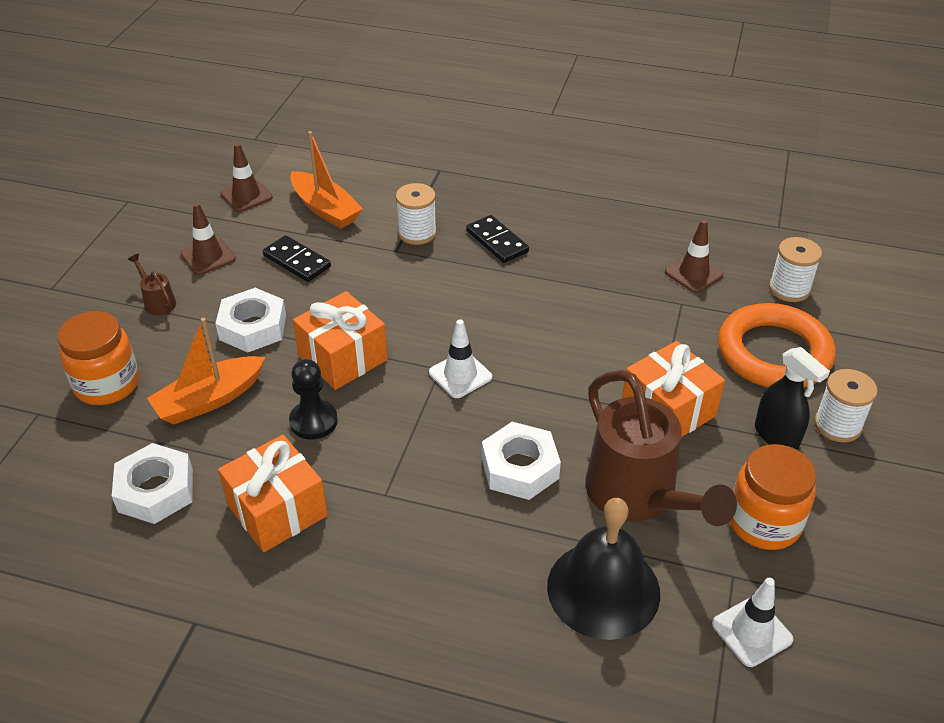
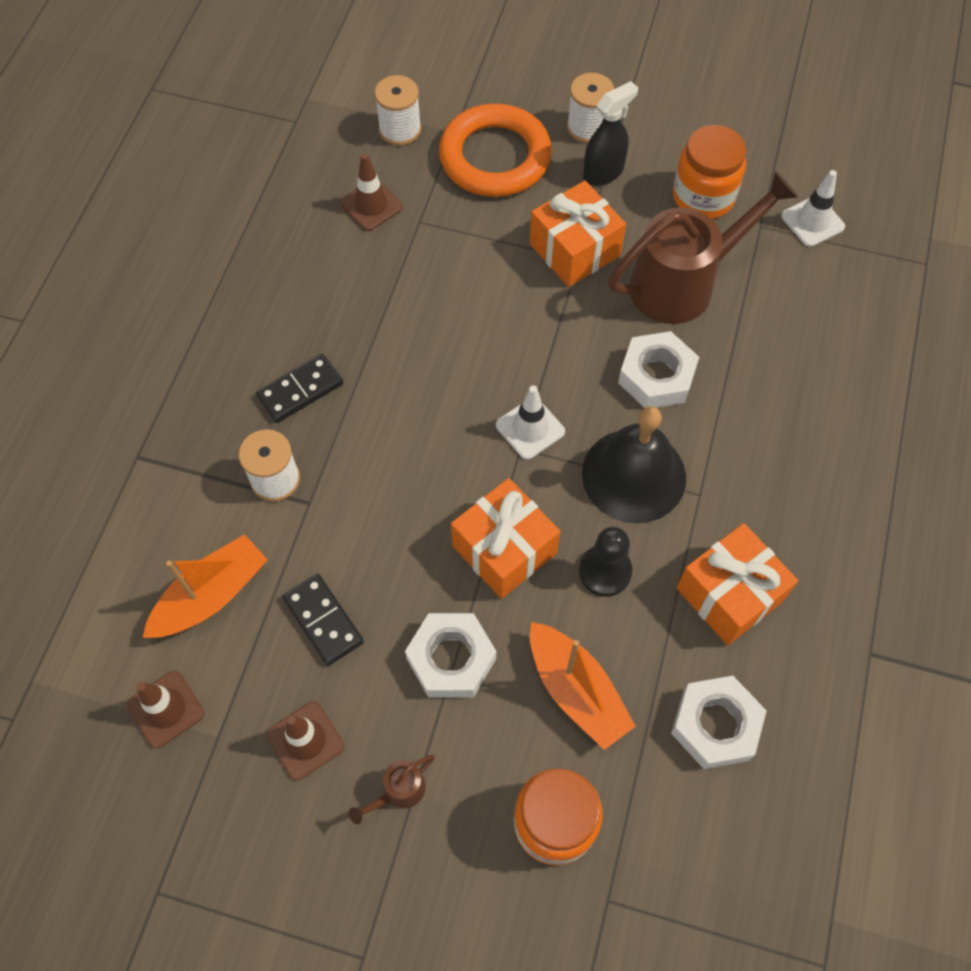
camera: 90 degrees left, 20 degrees up
black domino [263,235,331,282] -> black domino turned 75 degrees counterclockwise [282,574,364,666]
black bell [547,498,660,640] -> black bell moved to [582,406,686,523]

